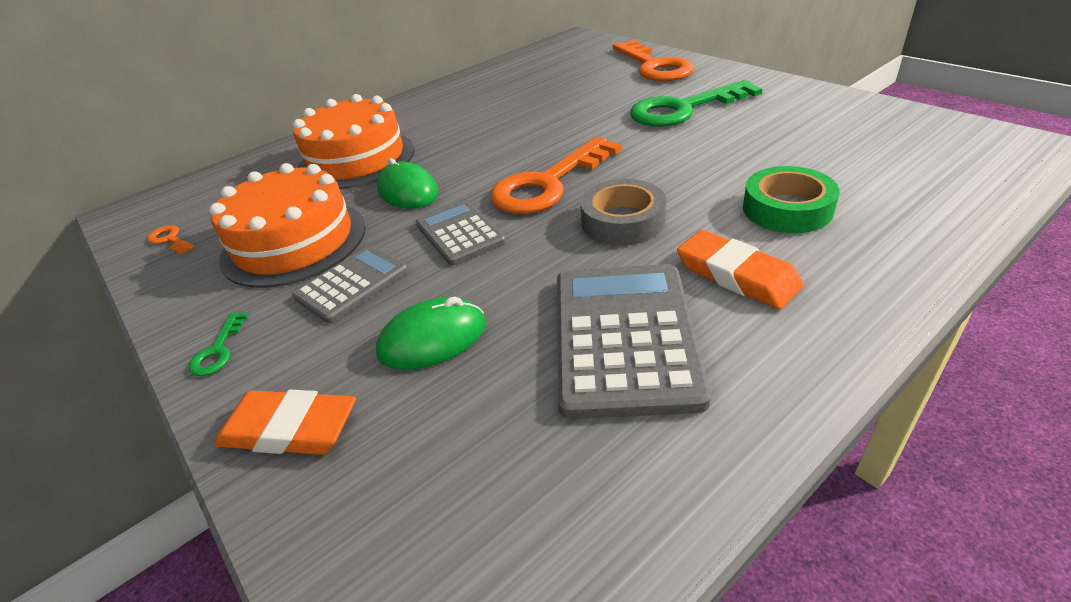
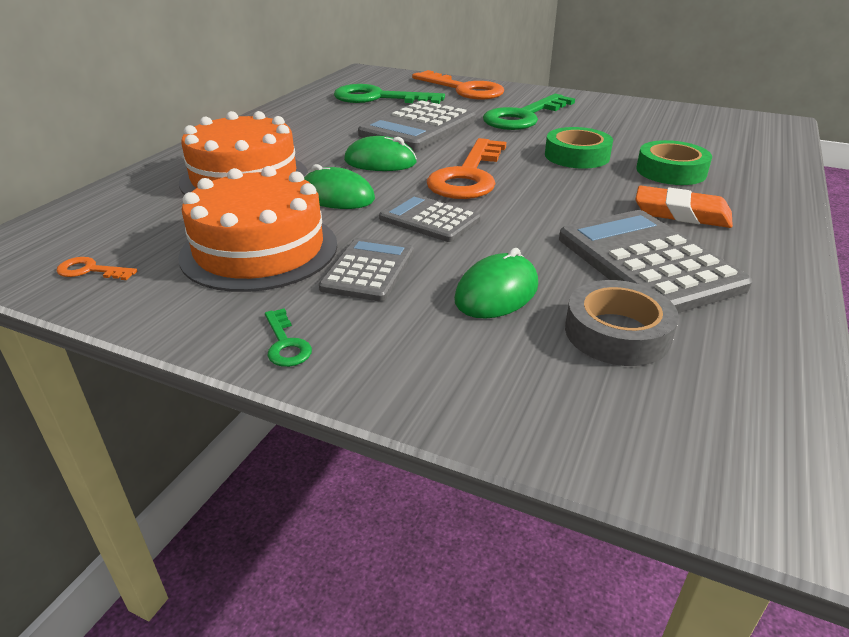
camera: 30 degrees left, 5 degrees down
orange eraser [214,390,356,455] -> none
grey tape [580,179,666,245] -> grey tape moved to [565,280,679,366]
none -> green key [334,84,445,104]
none -> green mouse [344,136,417,171]
none -> grey calculator [358,100,475,150]
none -> green tape [545,127,613,169]

